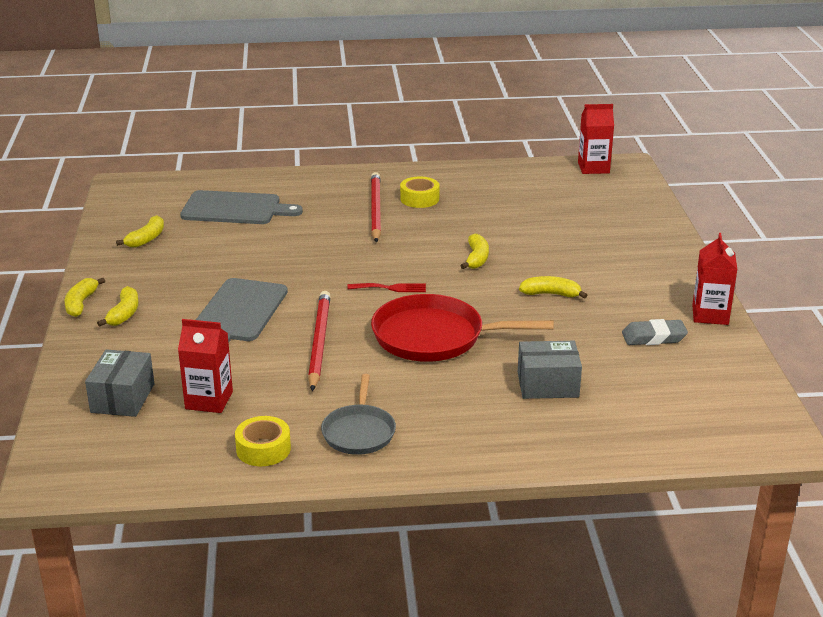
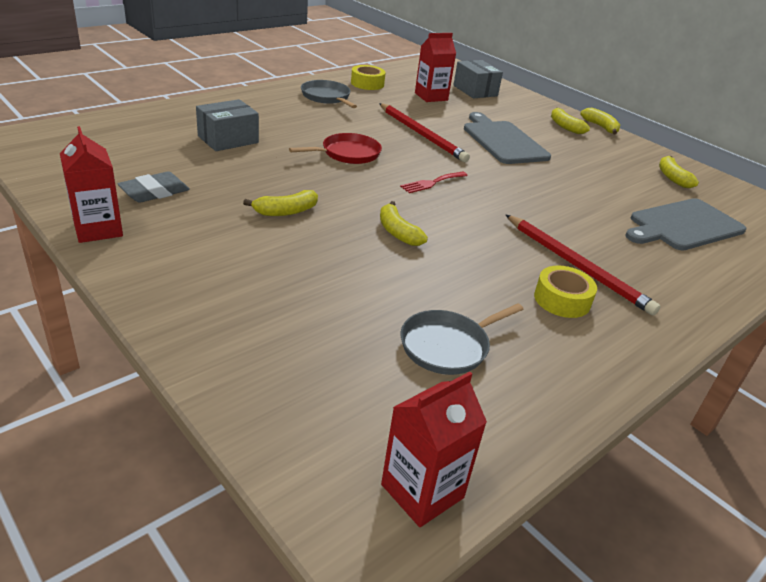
camera: 140 degrees right, 5 degrees up
red pan [371,294,554,362] -> red pan [289,133,382,164], size x0.60
none -> grey pan [401,303,523,375]

